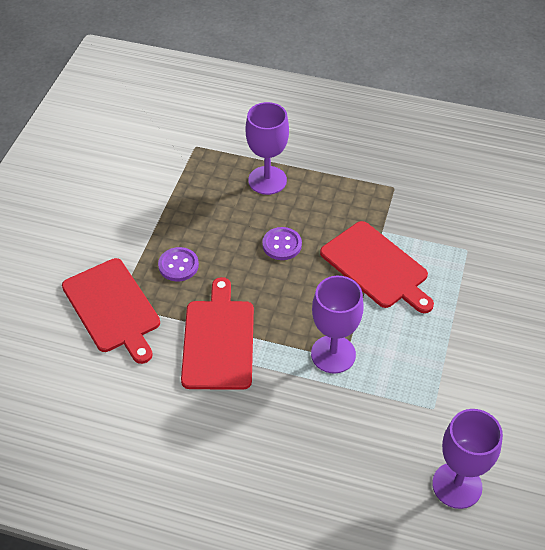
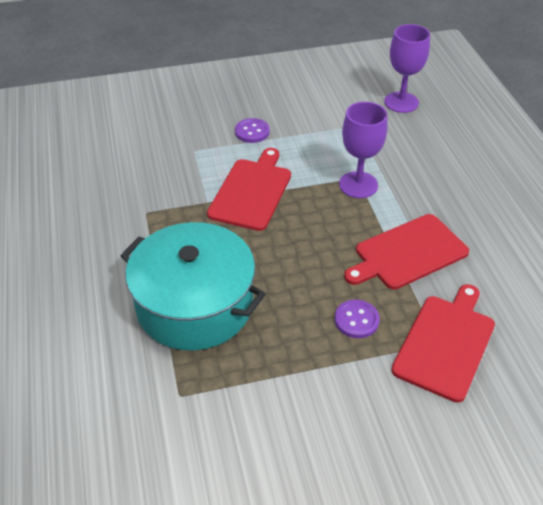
camera: 120 degrees left, 5 degrees down
purple goblet [246,102,289,195] -> turquoise pot [121,222,266,351]
purple button [262,227,302,260] -> purple button moved to [235,118,270,143]

